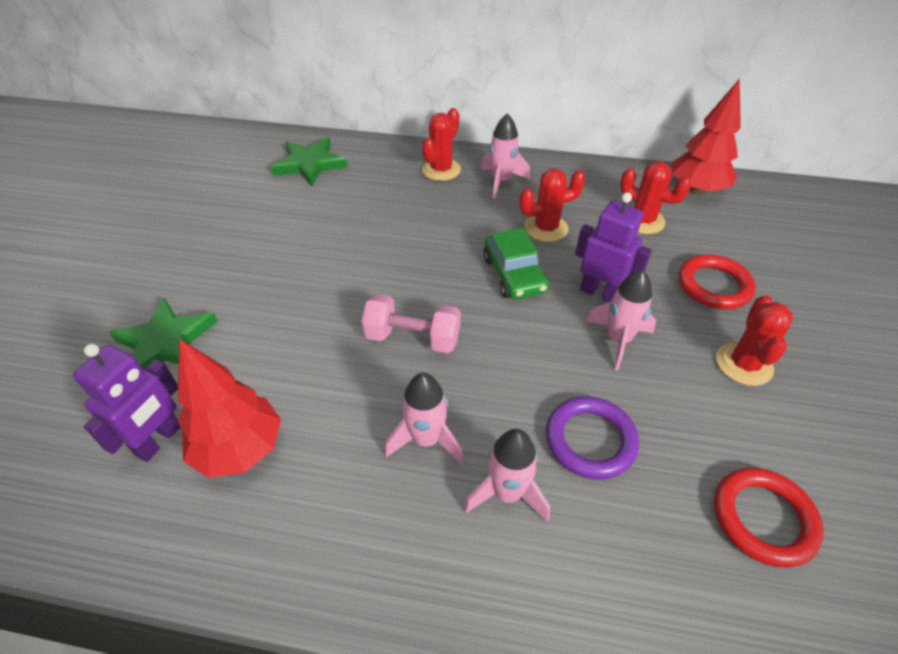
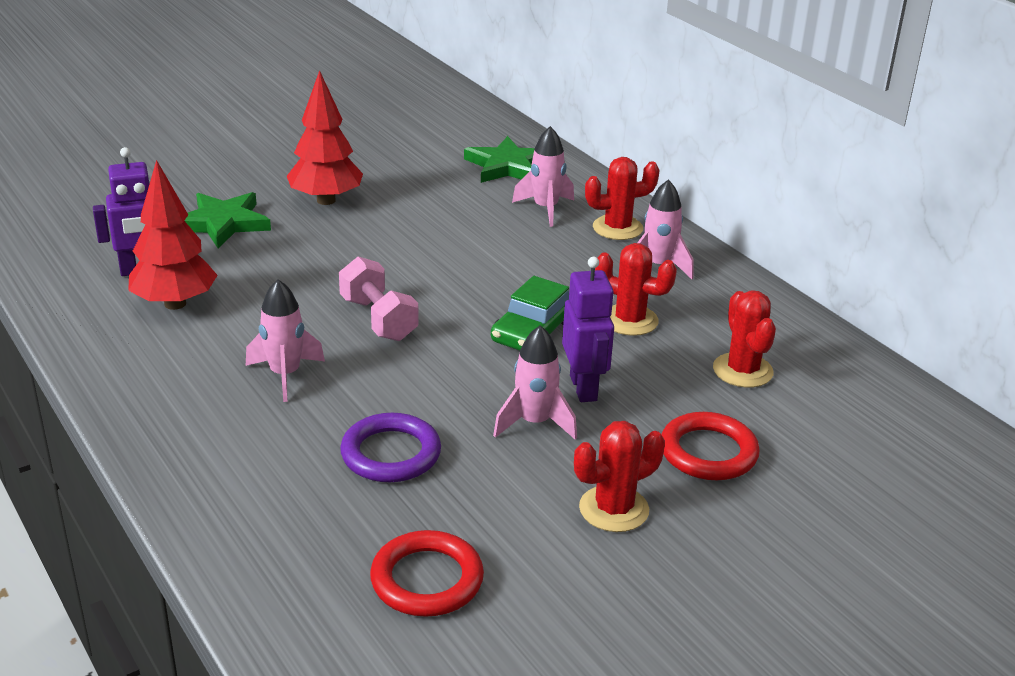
camera: 45 degrees right, 15 degrees down
pink rocket [464,429,550,522] -> pink rocket moved to [512,126,574,227]
red tree [672,78,741,195] -> red tree moved to [287,70,363,205]

